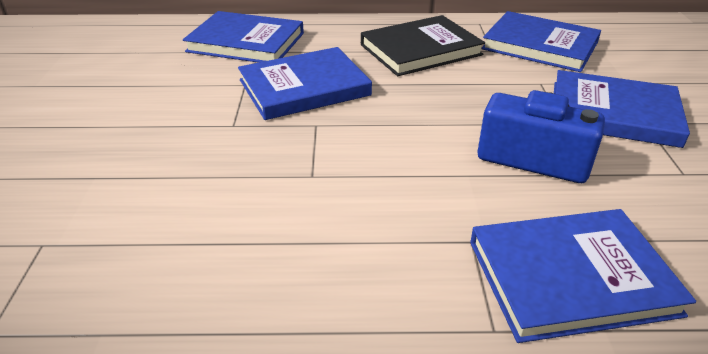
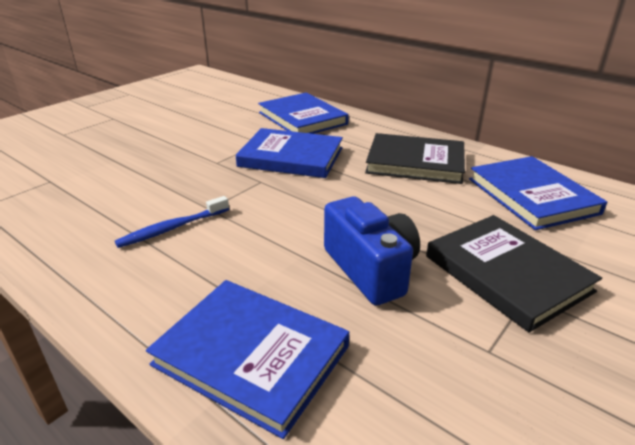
camera: 40 degrees right, 5 degrees down
blue book [554,70,690,148] -> black book [426,215,602,332]
none -> blue toothbrush [115,196,229,248]

